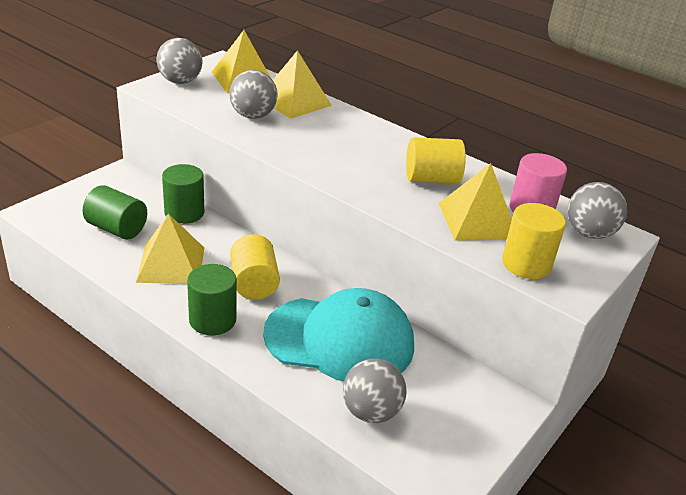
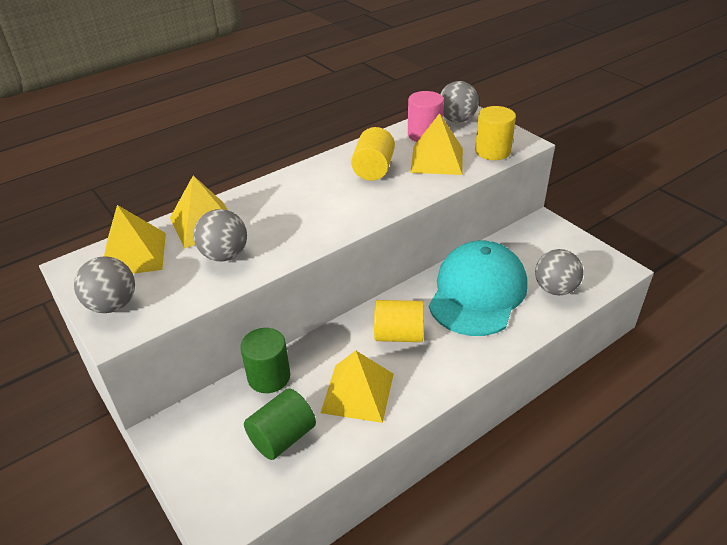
camera: 70 degrees left, 5 degrees up
green cylinder [187,264,237,335] -> none

